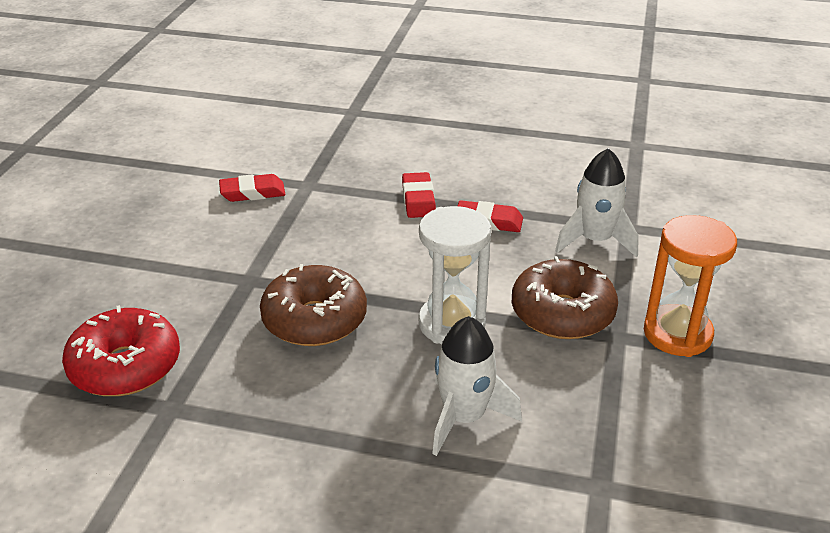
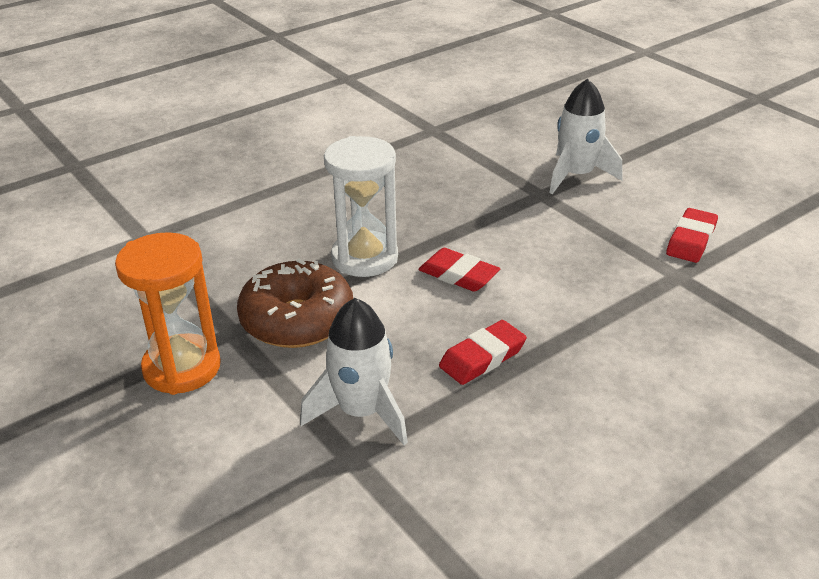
camera: 130 degrees right, 0 degrees up
red donut [62,305,180,396] -> none
brown donut [260,264,367,346] -> none
red eraser [402,172,436,218] -> red eraser moved to [418,248,500,292]
white rocket [432,316,522,456] -> white rocket moved to [549,79,622,194]

